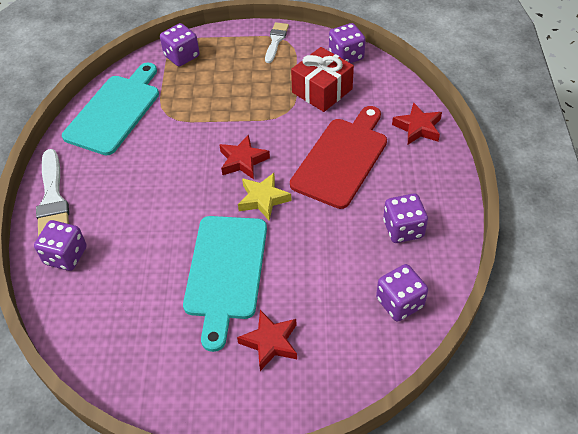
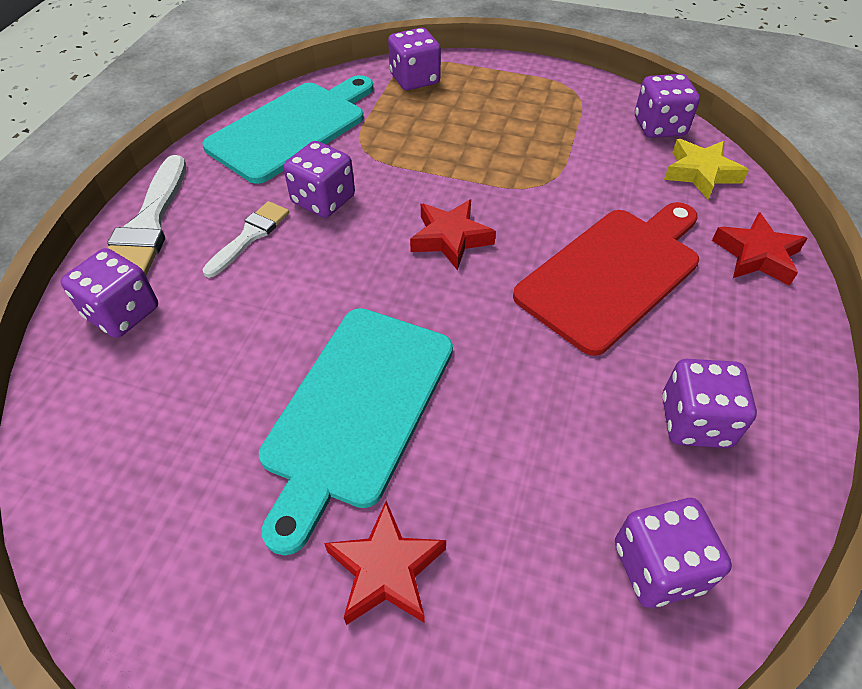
camera: 15 degrees right, 0 degrees up
yellow star [238,173,291,221] -> yellow star moved to [664,139,749,199]
white brush [265,22,289,63] -> white brush moved to [202,201,289,278]
red gift [291,47,354,112] -> none
none -> purple dice [283,141,355,218]

